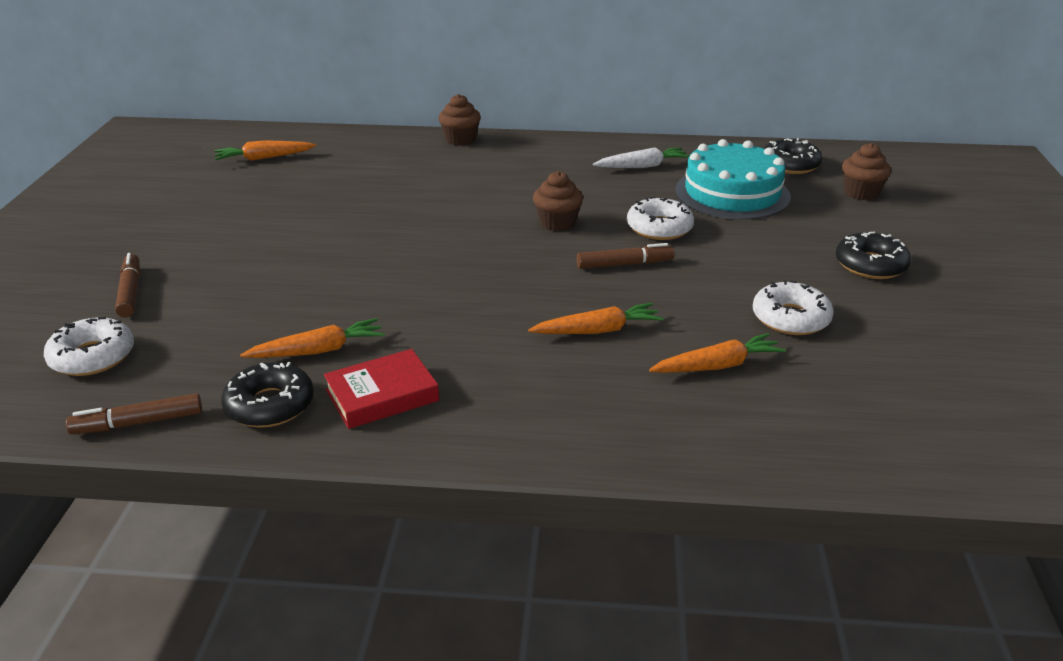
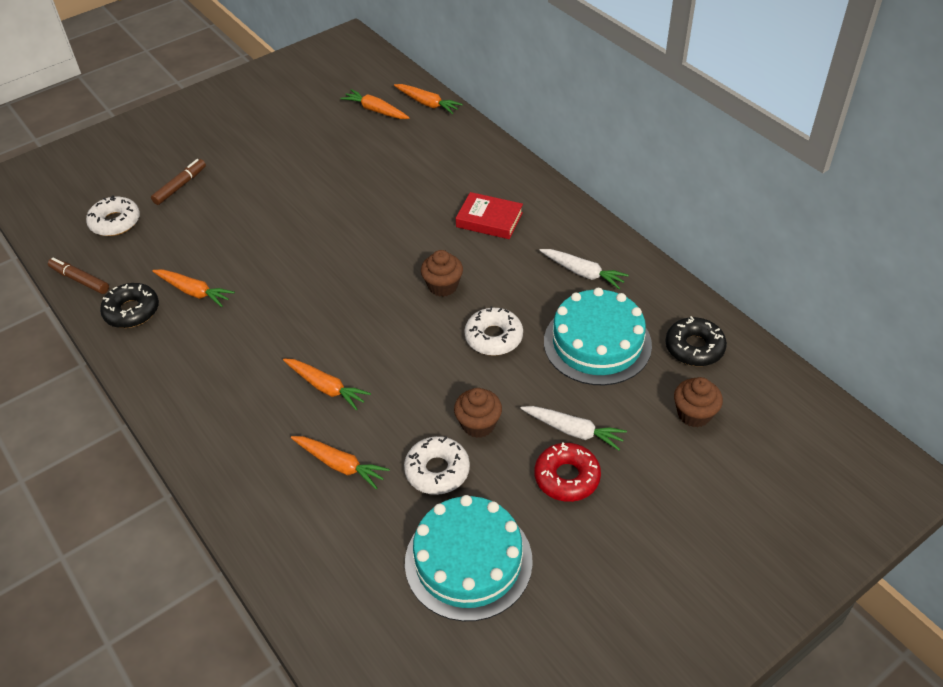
camera: 50 degrees right, 15 degrees up
red book [324,349,439,429] -> red book moved to [456,192,523,239]
brown cupcake [439,94,481,146] -> brown cupcake moved to [454,388,502,438]
brown marker [577,243,675,269] -> none
black donut [836,232,911,279] -> red donut [534,443,601,502]
none -> orange carrot [394,84,463,114]
none -> turquoise cake [405,495,533,621]
none -> white carrot [520,406,627,450]

